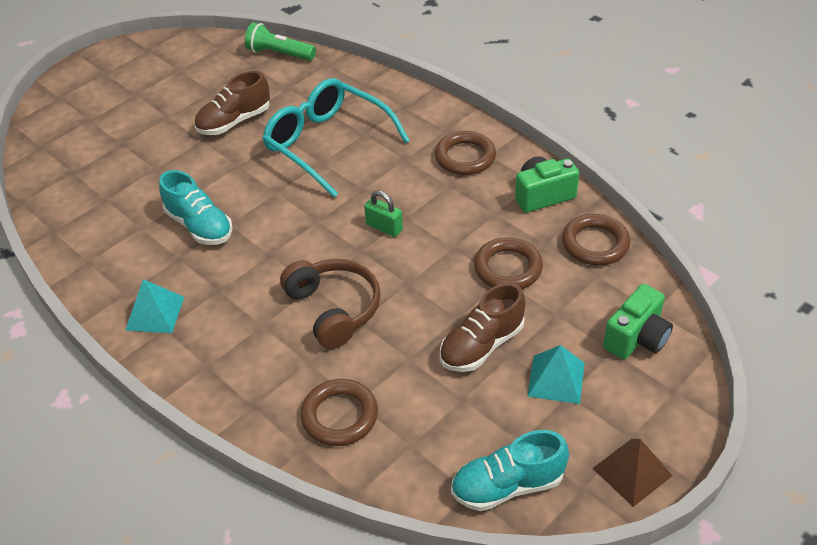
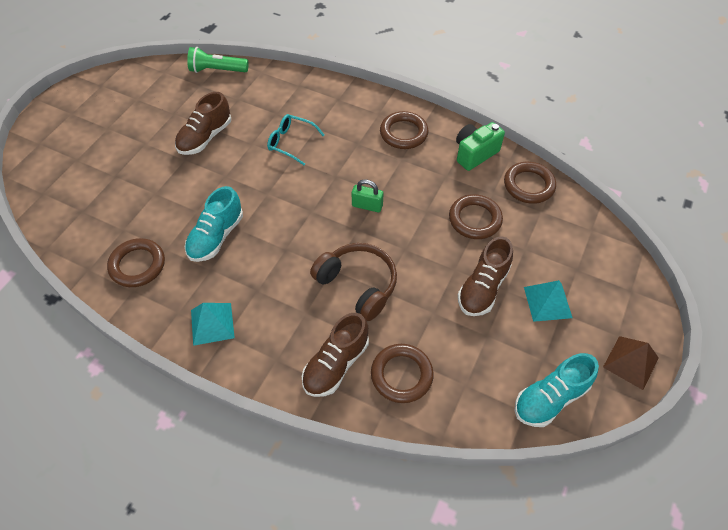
camera: 20 degrees left, 10 degrees up
turquoise shoe [159,170,233,245] -> turquoise shoe turned 90 degrees clockwise [185,186,243,262]
turquoise glasses [262,78,410,197] -> turquoise glasses [267,114,324,165], size x0.51
green camera [603,284,673,359] -> none
none -> brown ring [107,238,165,287]
none -> brown shoe [302,313,369,397]

